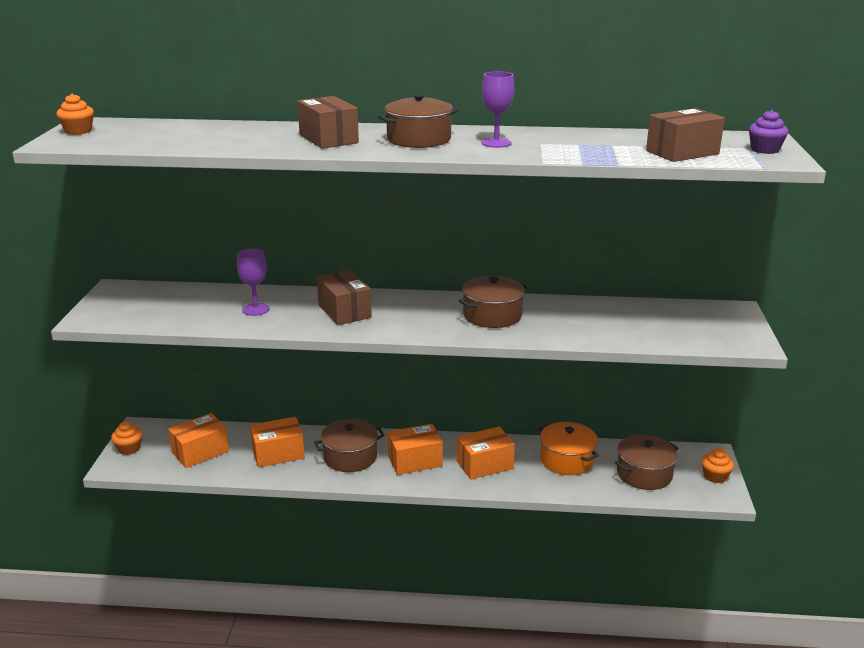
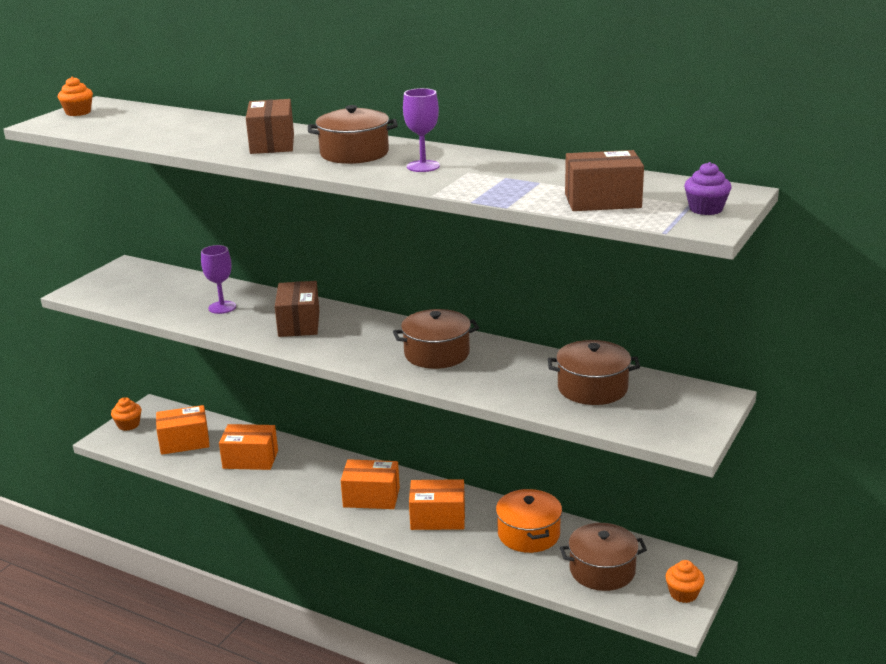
camera: 25 degrees right, 0 degrees up
brown pot [314,419,385,472] -> brown pot moved to [548,340,640,405]

